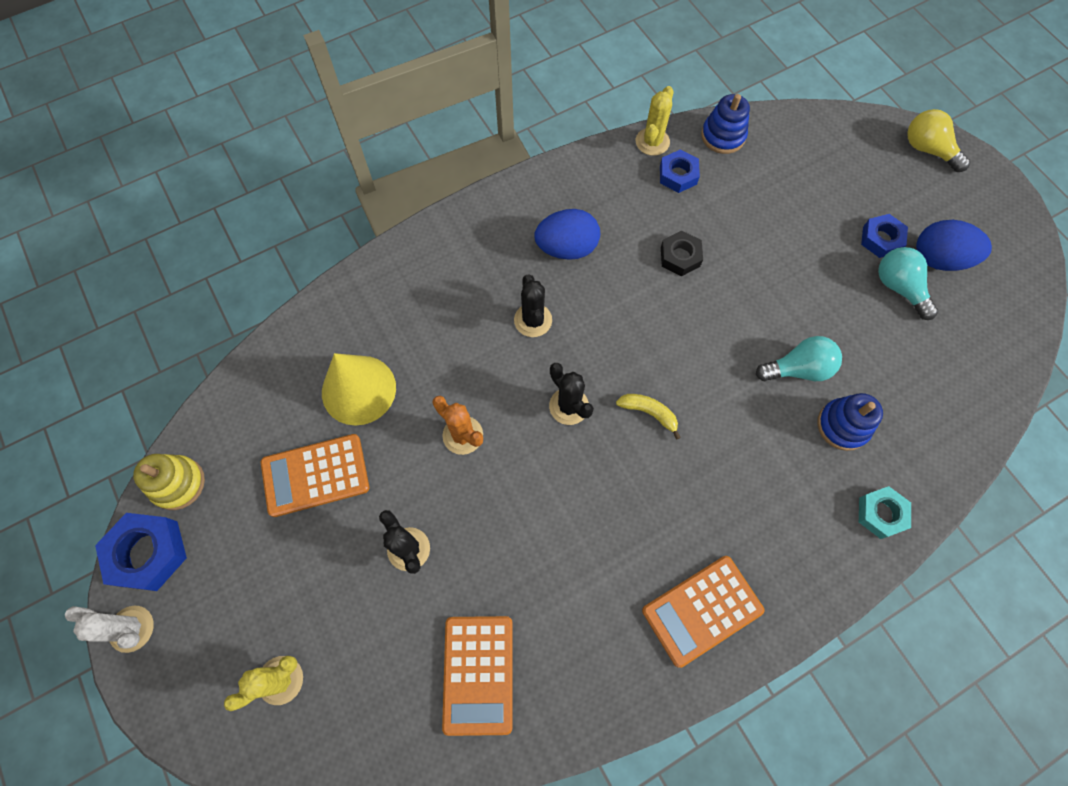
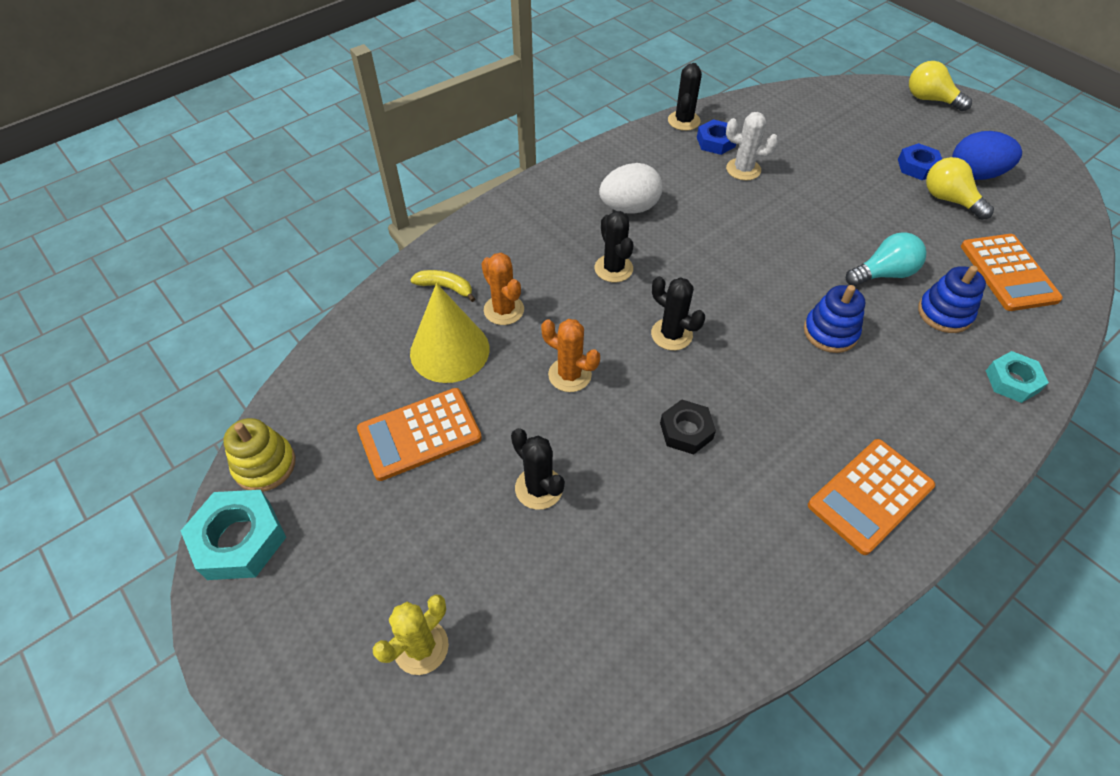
camera: 10 degrees left, 15 degrees down
white cactus [65,606,154,653] -> white cactus moved to [726,112,779,181]
blue nut [95,513,187,591] -> turquoise nut [181,490,286,580]
orange calculator [442,616,513,736] -> orange calculator moved to [961,234,1063,311]
blue egg [534,209,600,260] -> white egg [599,163,662,214]
yellow banana [616,394,681,440] -> yellow banana moved to [410,270,475,302]
yellow cactus [636,86,674,156] -> black cactus [668,63,702,131]
black nut [661,230,703,276] -> black nut moved to [660,399,716,455]
blue stacking toy [701,94,750,154] -> blue stacking toy moved to [804,285,866,353]
turquoise light bulb [878,247,938,320] -> yellow light bulb [926,157,994,220]
none -> orange cactus [481,253,524,325]

